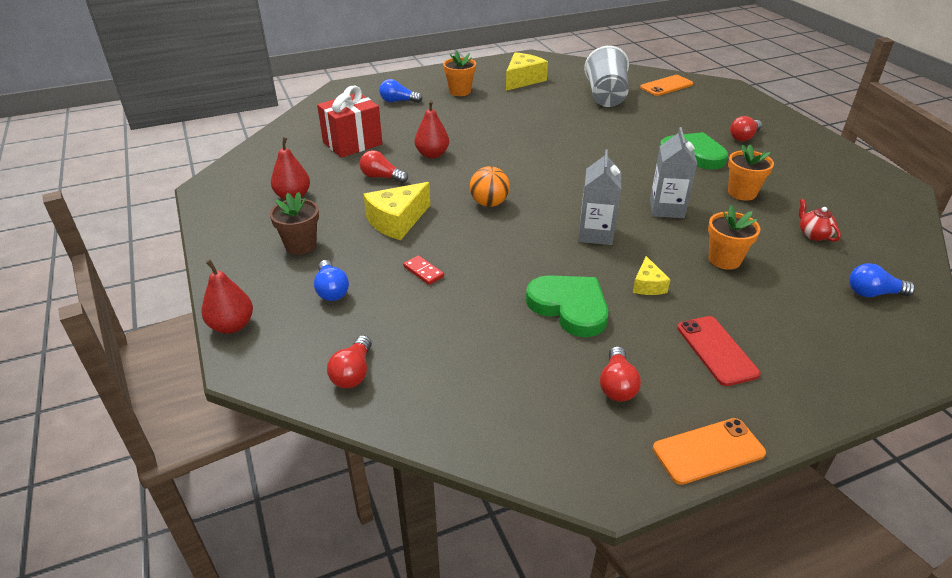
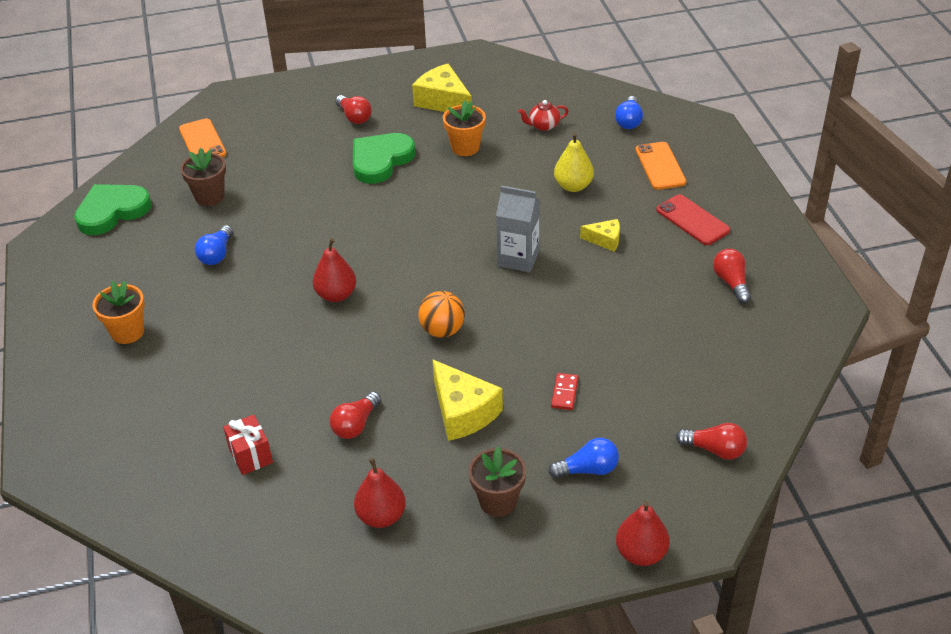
camera: 80 degrees left, 5 degrees up
red gift [317,86,382,158] -> red gift [223,415,273,475], size x0.58
blue light bulb [379,79,423,103] -> blue light bulb moved to [195,225,233,265]
red domino [403,255,444,285] -> red domino turned 45 degrees counterclockwise [551,373,579,410]
red pear [415,100,449,159] -> red pear moved to [313,238,356,302]
yellow cheese [506,52,548,91] -> yellow cheese moved to [412,63,472,112]
green heart [526,275,608,337] -> green heart moved to [74,184,152,235]
grey cup [584,46,629,107] -> brown flower pot [180,148,226,206]
red light bulb [600,346,641,402] -> red light bulb turned 120 degrees counterclockwise [713,249,751,303]
grey carton [650,127,697,218] -> none
orange phone [653,418,766,485] -> orange phone moved to [636,142,686,190]
red phone [677,316,760,386] -> red phone turned 60 degrees clockwise [656,194,730,245]
orange flower pot [708,205,760,270] -> yellow pear [554,132,594,192]

